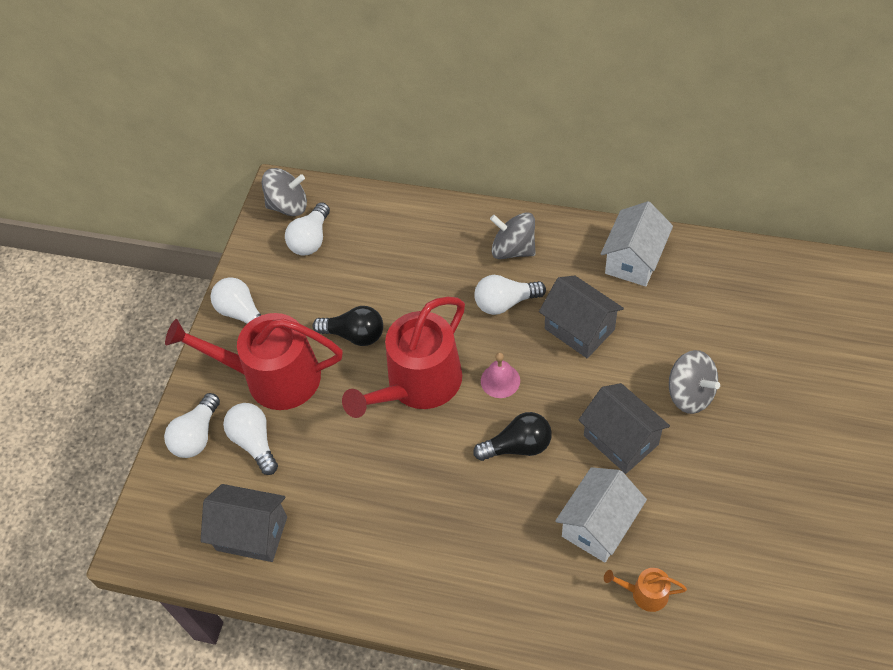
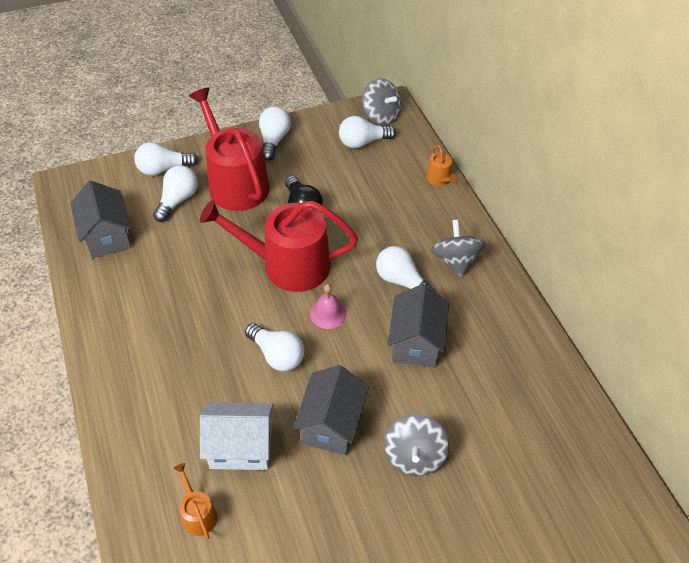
camera: 50 degrees right, 5 degrees down
black light bulb [473,412,552,461] -> white light bulb [245,323,304,371]
white house [601,201,673,287] -> none
none -> orange watering can [426,145,458,186]

